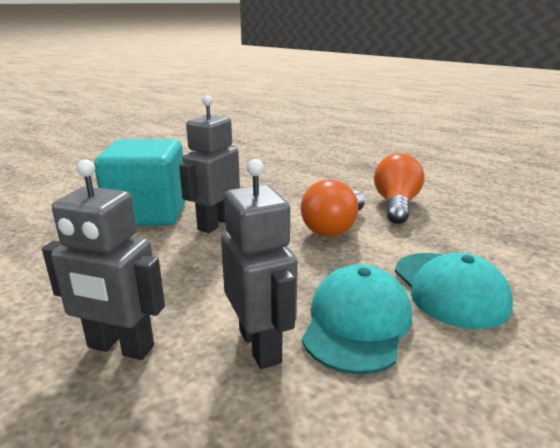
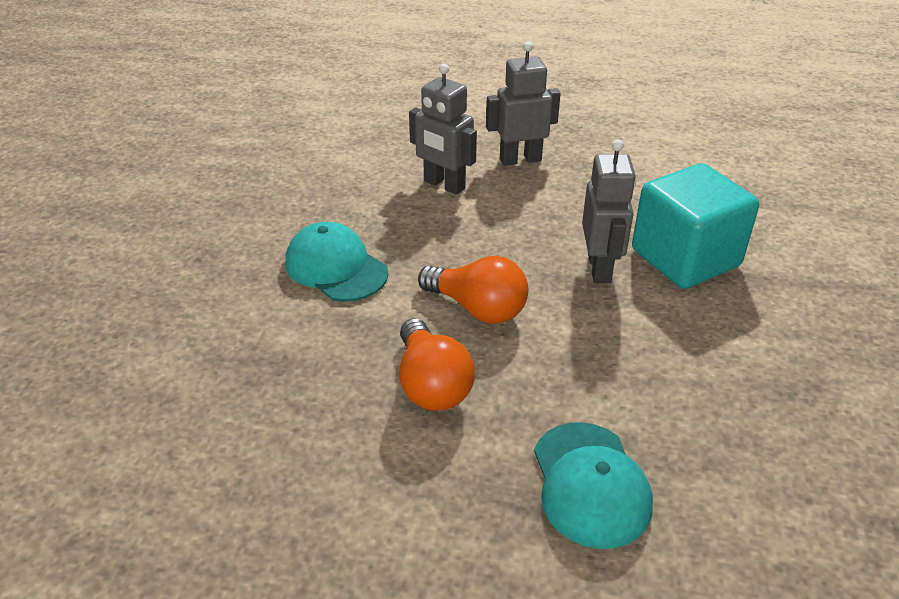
camera: 150 degrees right, 15 degrees up
orange light bulb [301,179,365,237] -> orange light bulb turned 120 degrees clockwise [418,256,528,324]
turquoise cap [302,264,412,374] -> turquoise cap moved to [534,422,653,549]

